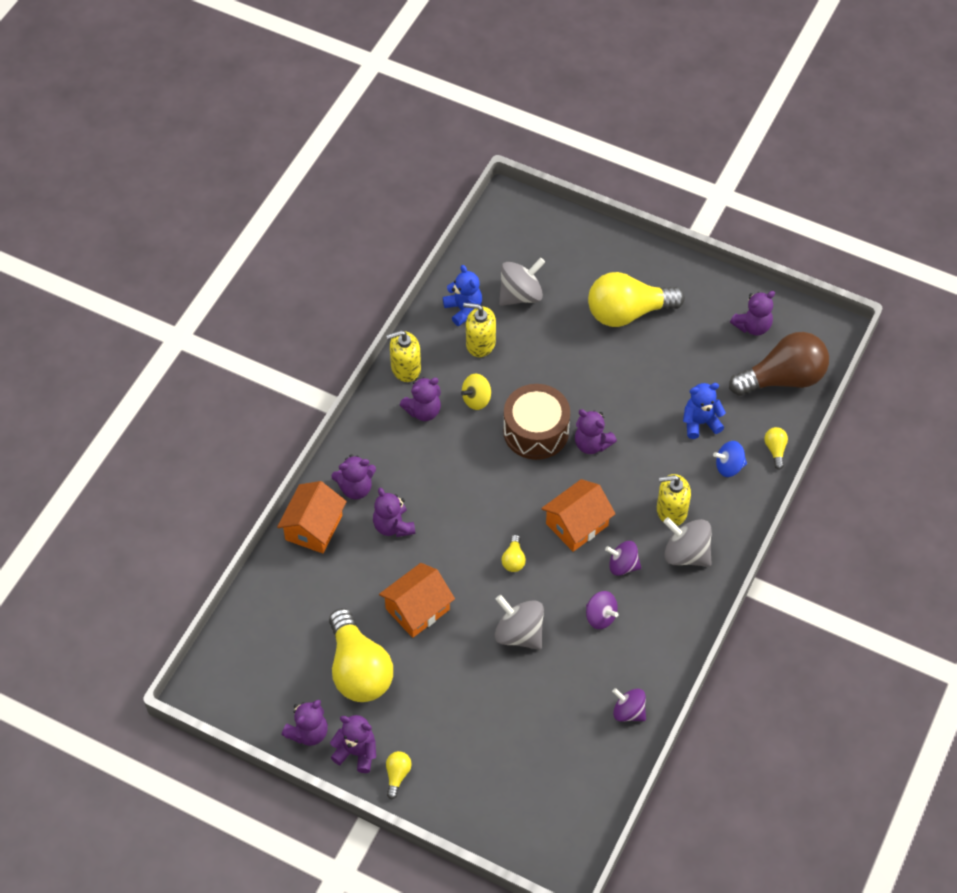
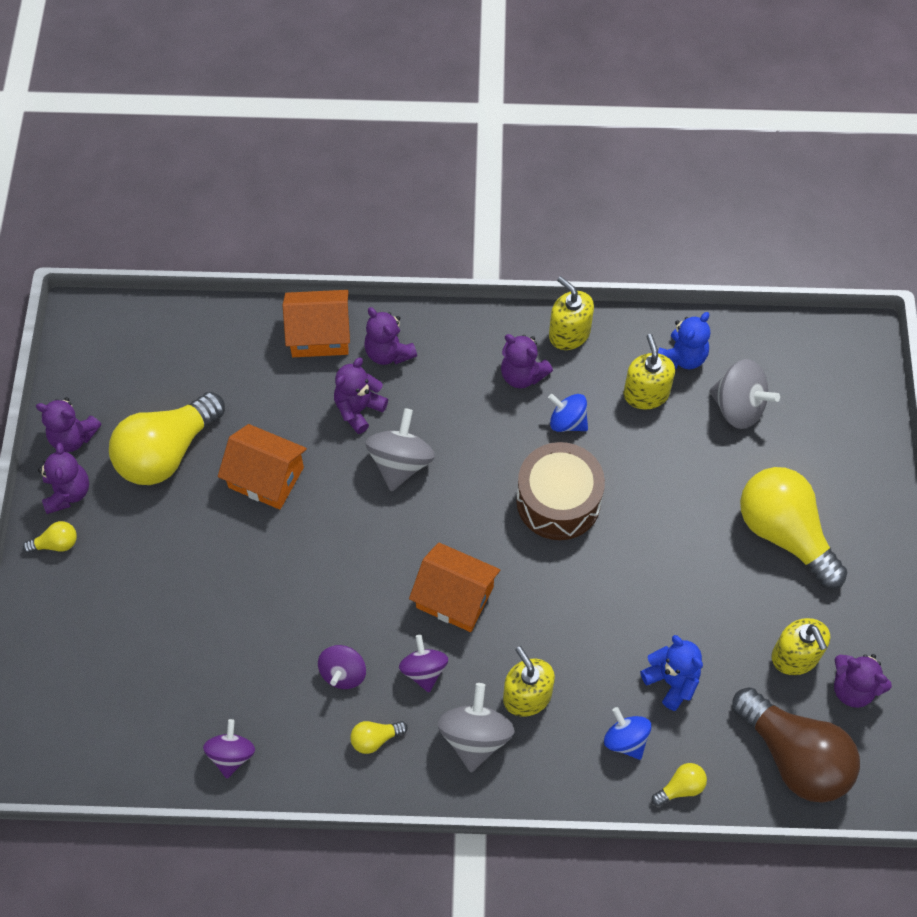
camera: 65 degrees right, 5 degrees up
yellow spinning top [461,373,491,410] -> blue spinning top [548,394,588,432]
grey spinning top [495,595,544,650] -> grey spinning top moved to [365,408,435,491]
yellow light bulb [502,535,526,572] -> yellow light bulb moved to [350,721,408,754]
purple teddy bear [575,409,617,454] -> none
none -> yellow soap dispenser [771,618,830,675]

